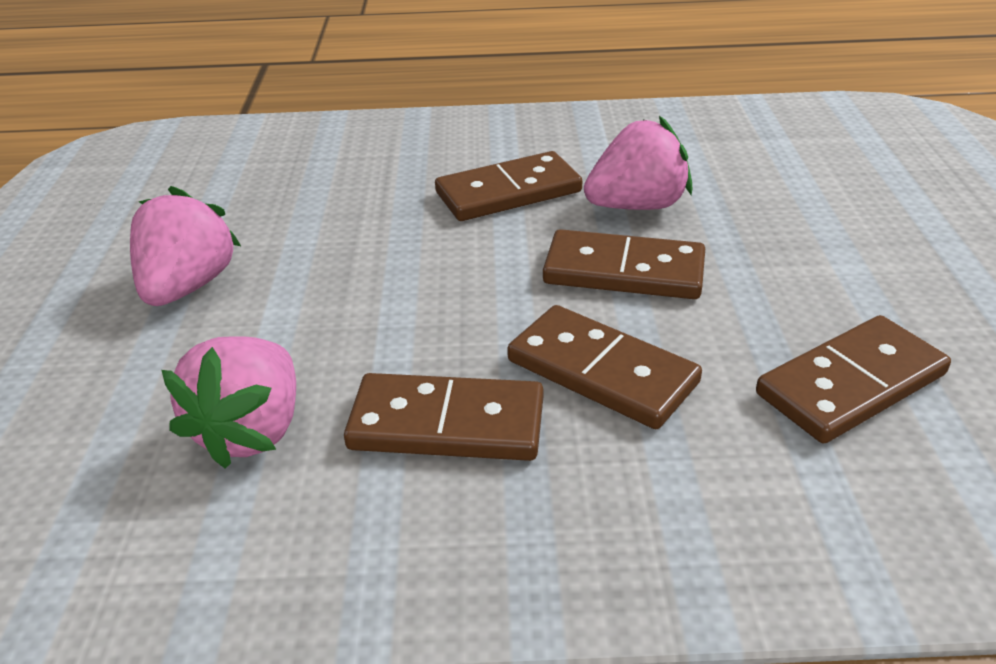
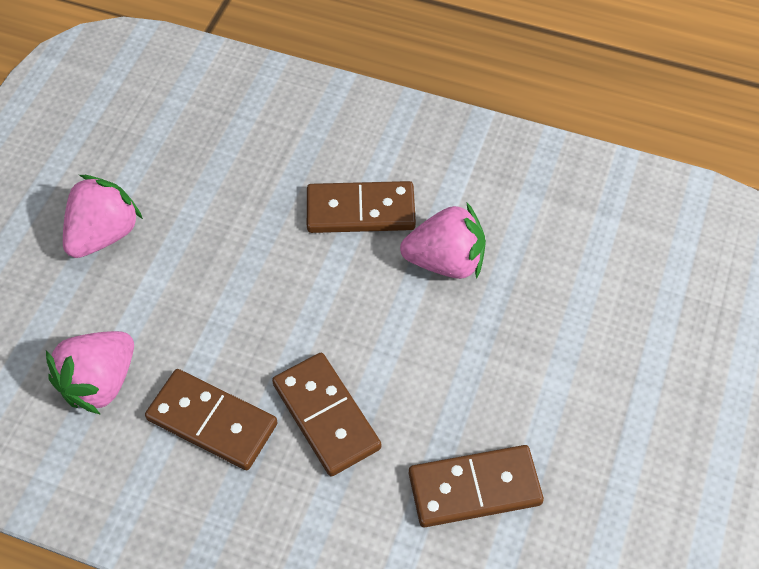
camera: 20 degrees right, 20 degrees up
brown domino [543,229,705,299] -> none

